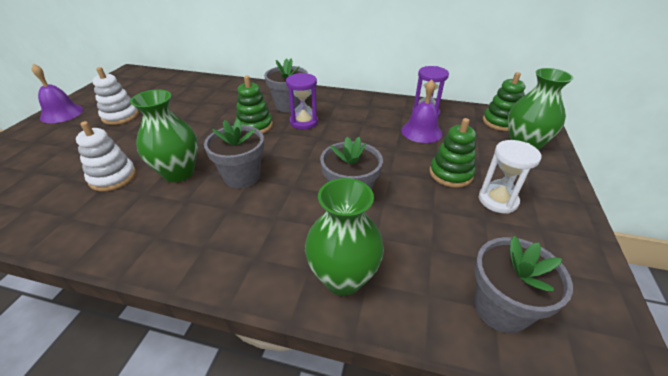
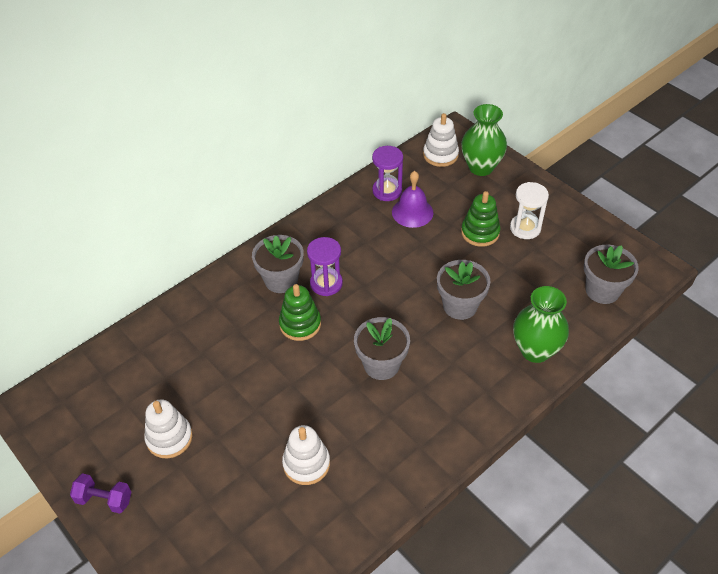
camera: 55 degrees left, 10 degrees up
purple bell [32,64,83,123] -> purple dumbbell [70,473,131,514]
green vase [130,89,198,182] -> none
green stacking toy [483,72,525,131] -> white stacking toy [423,113,459,167]

